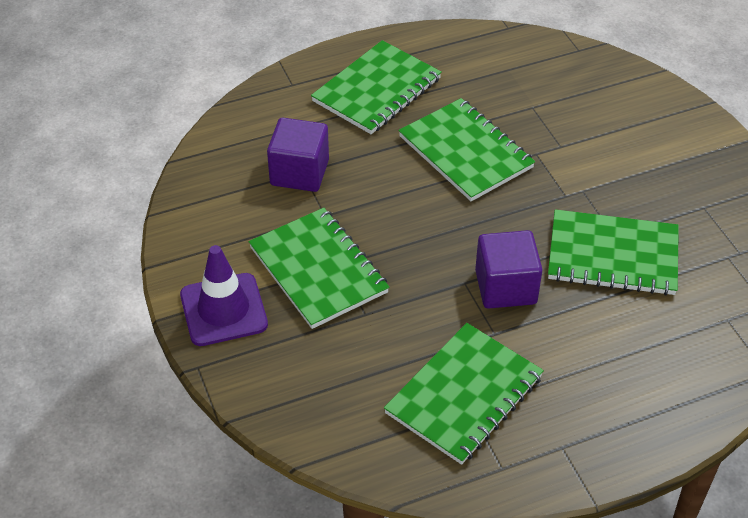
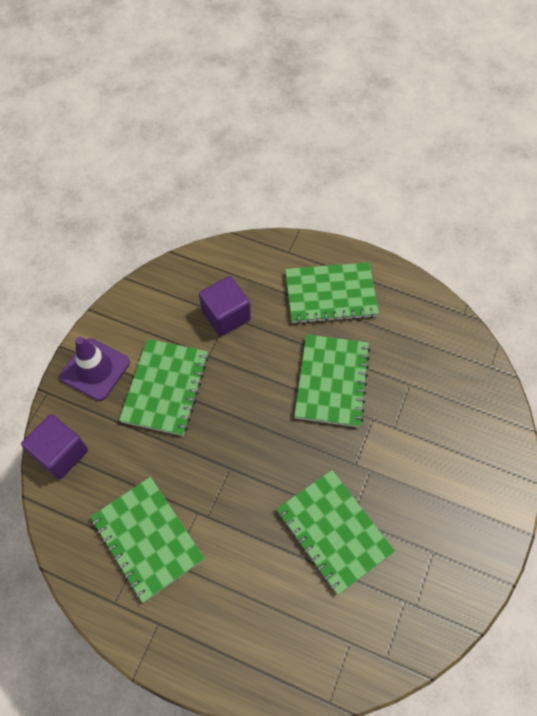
camera: 45 degrees right, 15 degrees up
green notebook [384,323,544,465] -> green notebook turned 60 degrees clockwise [90,477,205,603]
purple cube [475,230,543,309] -> purple cube moved to [21,414,88,480]

